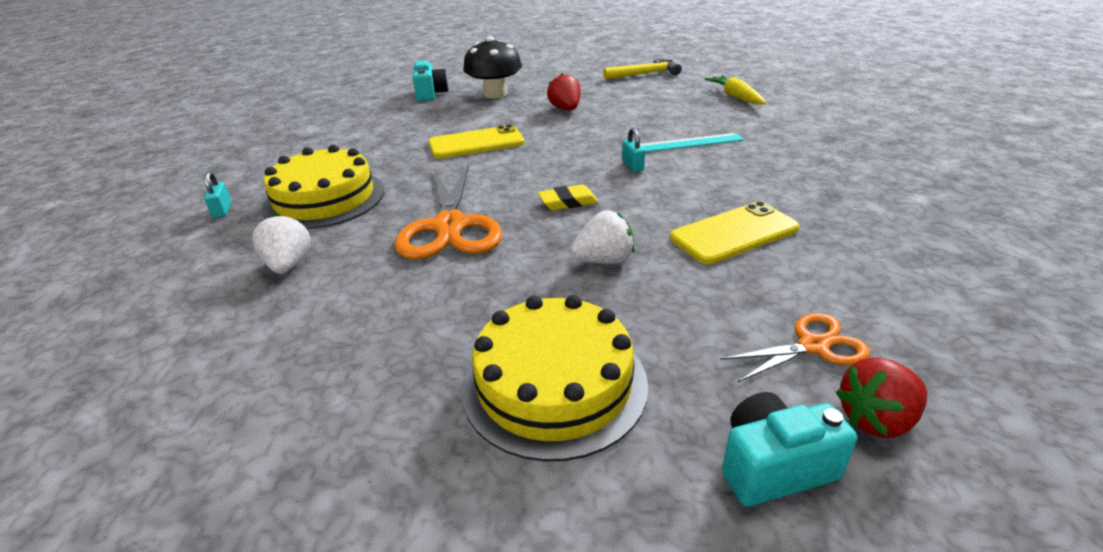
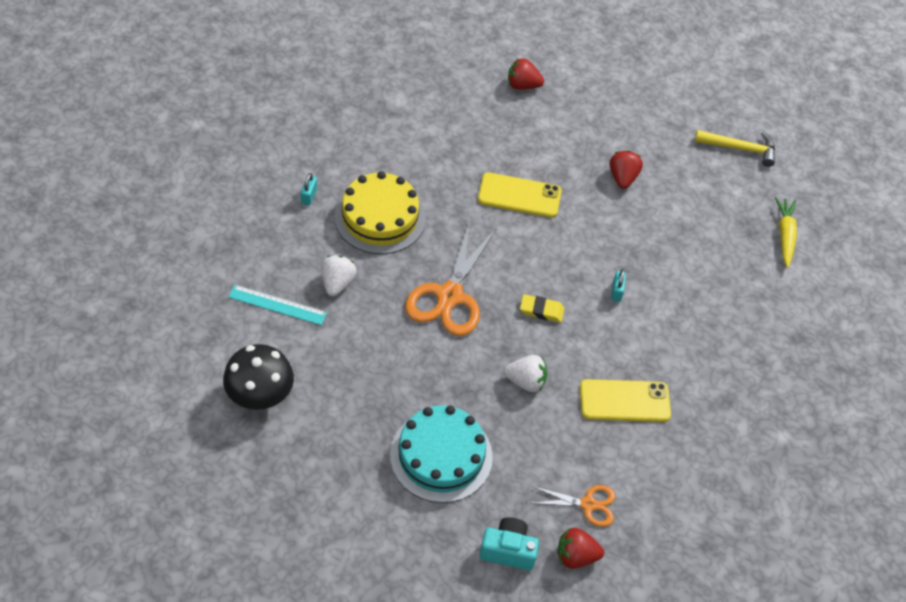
camera: 20 degrees right, 20 degrees up
turquoise camera [413,61,448,101] -> red strawberry [508,58,544,90]
yellow cake [461,295,648,461] -> turquoise cake [390,405,493,503]
black mushroom [463,36,522,98] -> black mushroom moved to [223,344,294,410]
turquoise ruler [640,133,744,152] -> turquoise ruler moved to [228,285,327,325]

